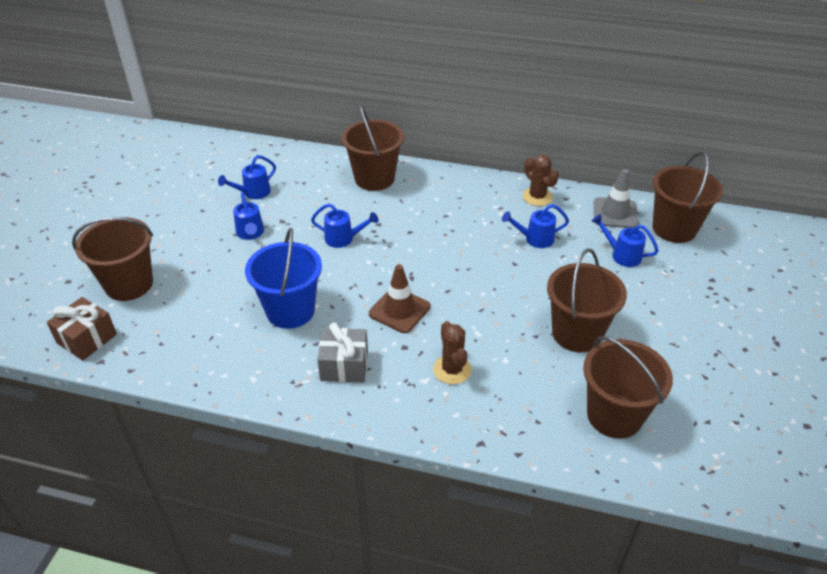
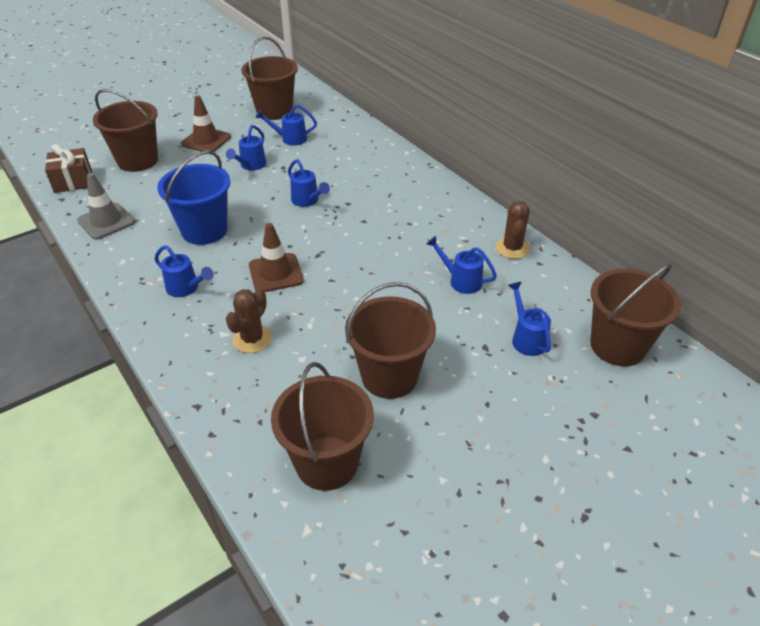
camera: 40 degrees right, 0 degrees up
grey gift [317,322,368,382] -> blue watering can [155,245,214,297]
brown bucket [342,105,404,191] -> brown bucket moved to [241,36,298,120]
grey traffic cone [594,169,638,228] -> grey traffic cone moved to [77,173,135,240]
none -> brown traffic cone [181,95,231,152]

